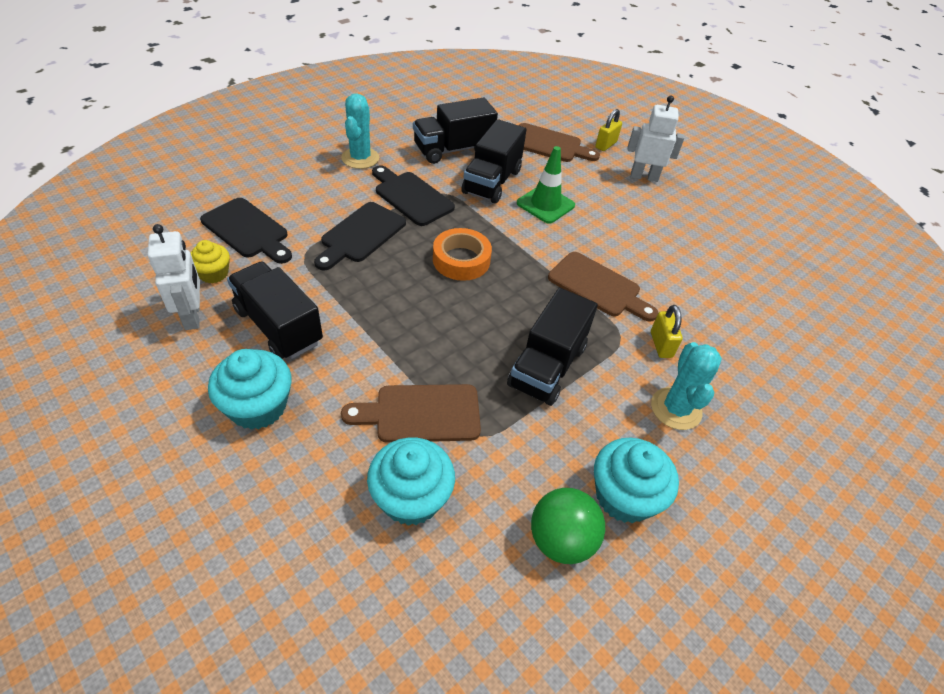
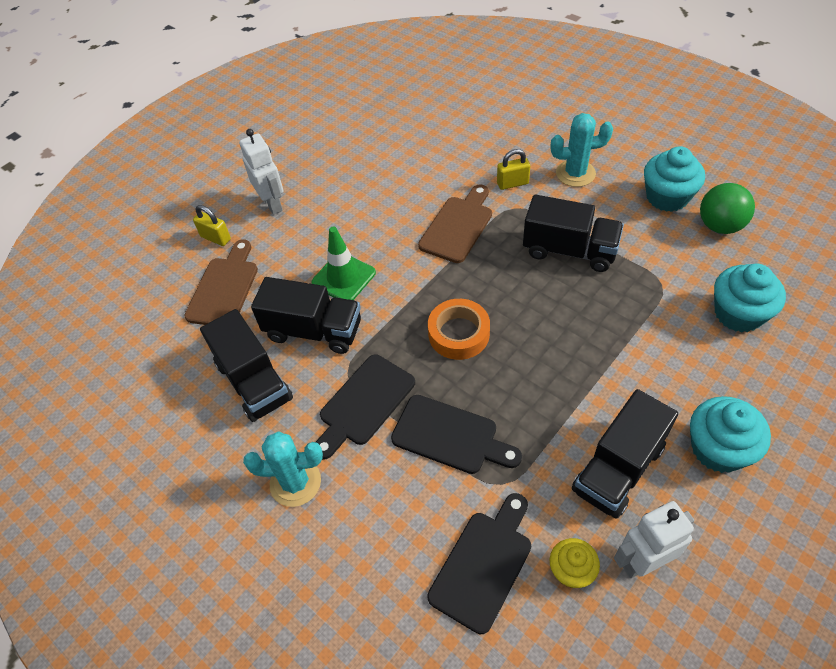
camera: 90 degrees left, 5 degrees up
brown cutting board [341,384,481,443] -> none
white robot [627,95,684,182] -> white robot turned 150 degrees clockwise [239,129,284,215]

